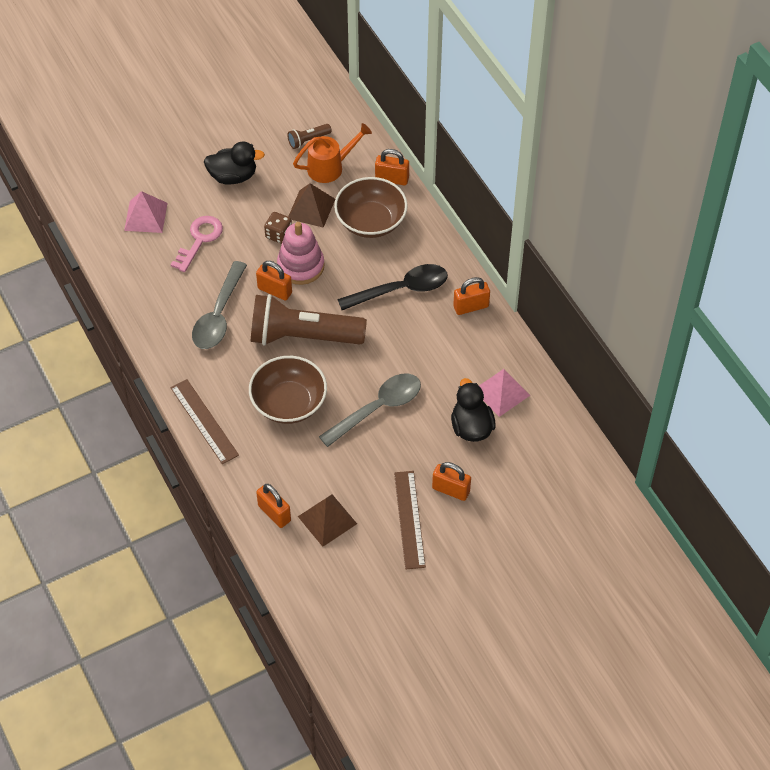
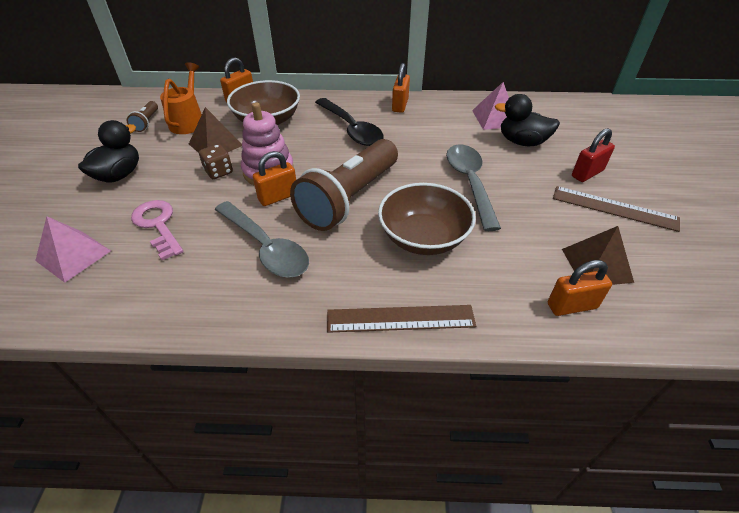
camera: 60 degrees left, 10 degrees down
black spoon [337,264,448,310] -> black spoon turned 135 degrees clockwise [315,98,384,146]
orange padlock [432,462,471,501] -> red padlock [572,128,615,182]

